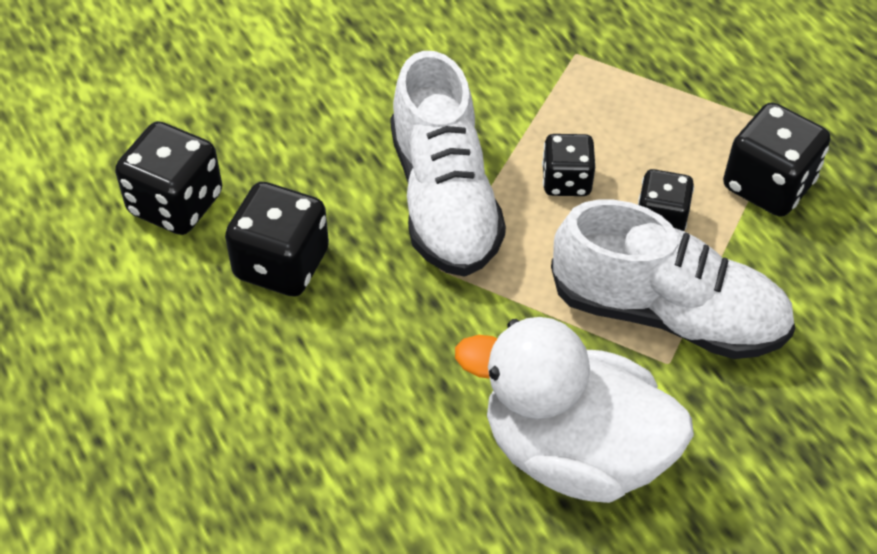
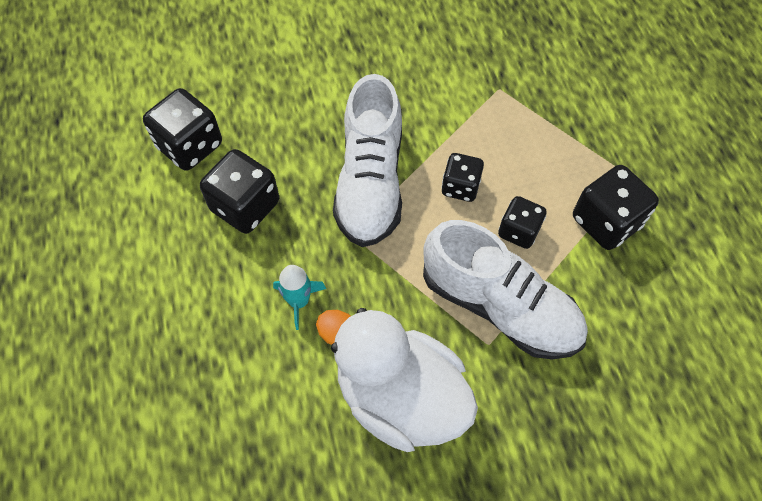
camera: 15 degrees right, 10 degrees up
none -> turquoise rocket [273,265,326,330]

